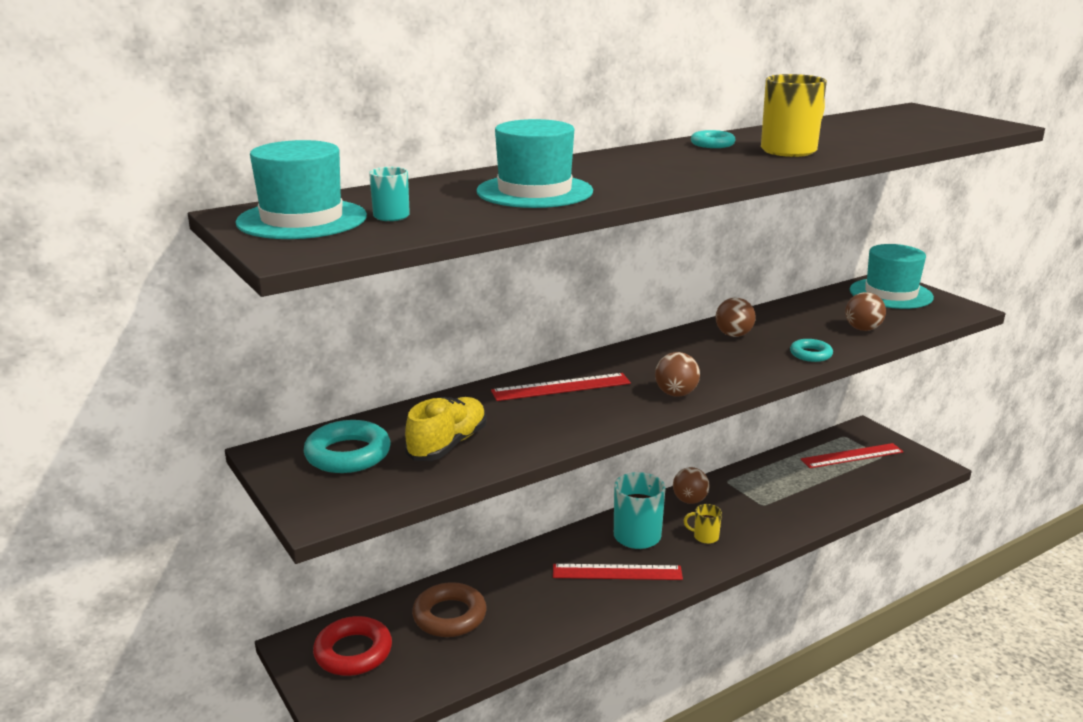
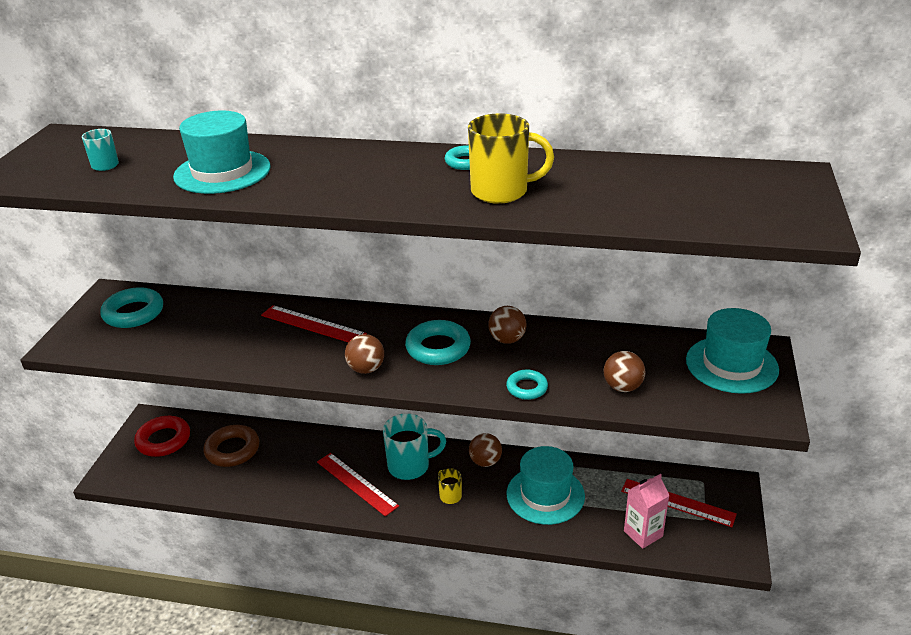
camera: 45 degrees right, 10 degrees up
turquoise hat [236,140,367,239] -> turquoise hat moved to [507,446,585,525]
yellow shoe [405,397,487,461] -> none
none -> turquoise ring [405,320,471,365]
none -> pink carton [624,474,670,549]

